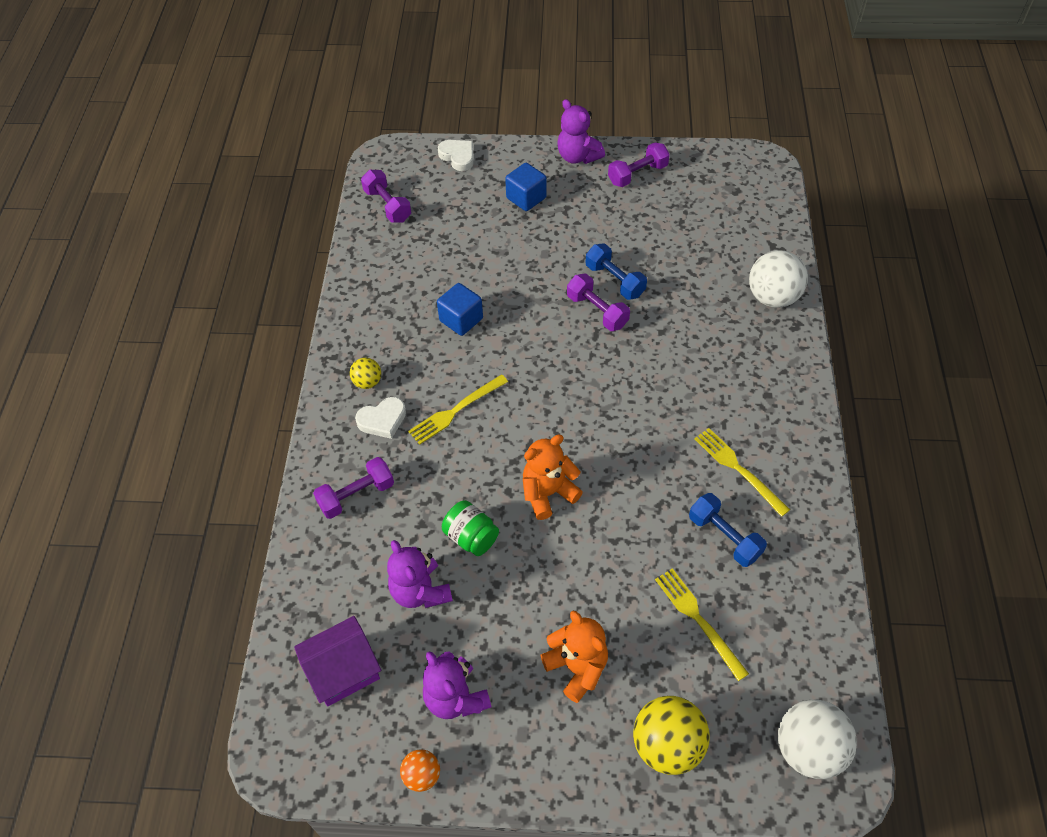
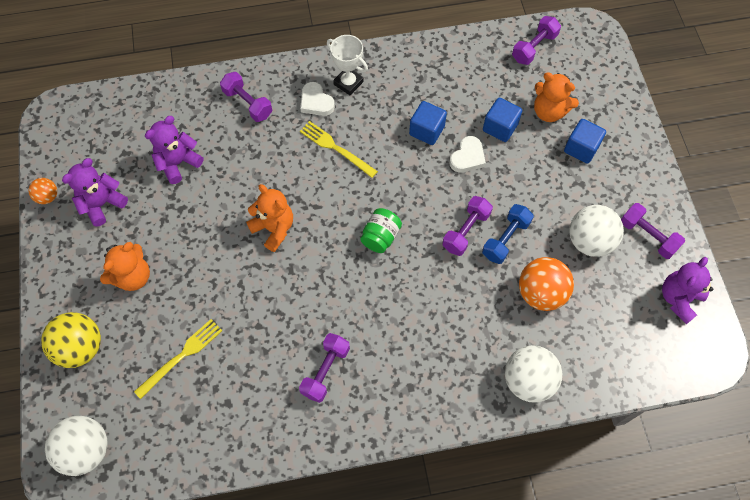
camera: 75 degrees right, 10 degrees up
purple house [294,616,381,706] -> none
yellow ball [350,358,381,389] -> white trophy [327,35,368,95]
white heart [437,140,474,171] -> white heart moved to [449,136,486,173]
green jar [442,500,499,556] -> green jar moved to [360,208,402,253]
purple teddy bear [558,99,605,164] -> purple teddy bear moved to [662,257,713,324]
blue dumbbell [689,493,767,567] -> none
yellow fork [694,428,790,517] -> purple dumbbell [299,333,350,403]
none -> blue cube [483,98,522,142]
none -> orange ball [519,257,574,311]
none -> orange teddy bear [534,72,579,122]
none -> white ball [569,205,624,257]

